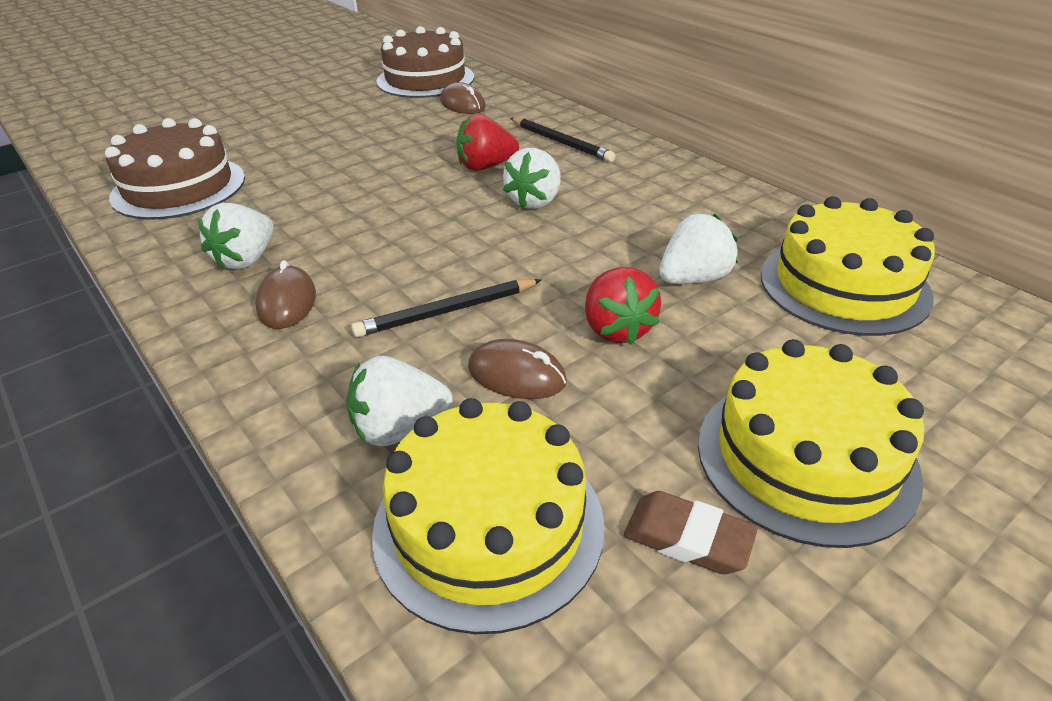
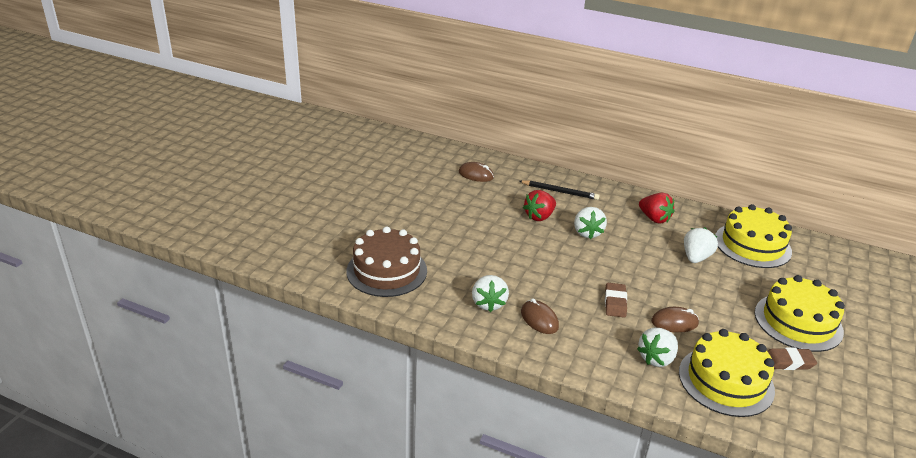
camera: 30 degrees left, 5 degrees down
black pencil [351,279,541,337] -> brown eraser [605,283,627,318]
brown cake [376,26,474,98] -> none
red strawberry [585,267,661,345] -> red strawberry moved to [639,193,674,224]

